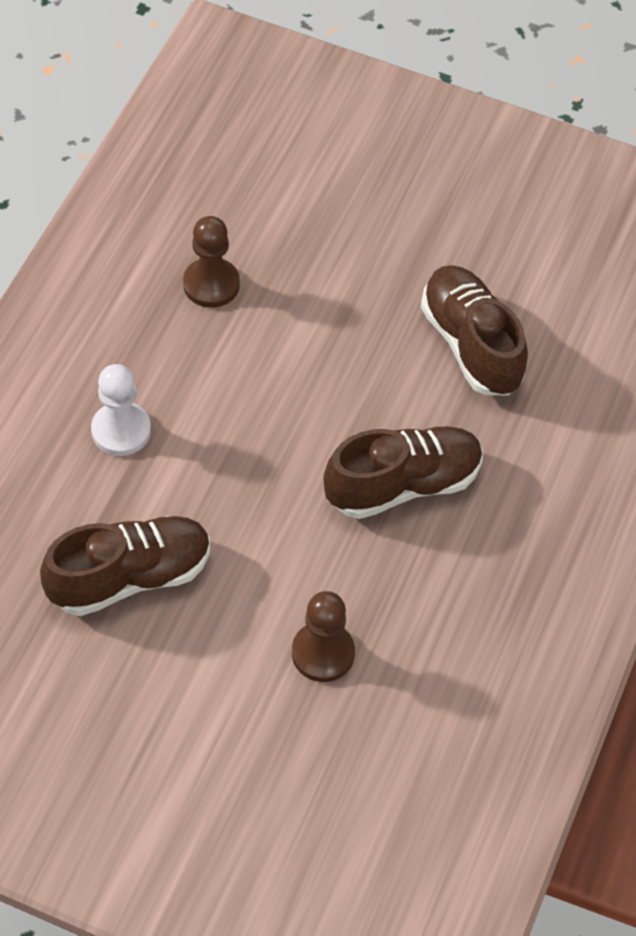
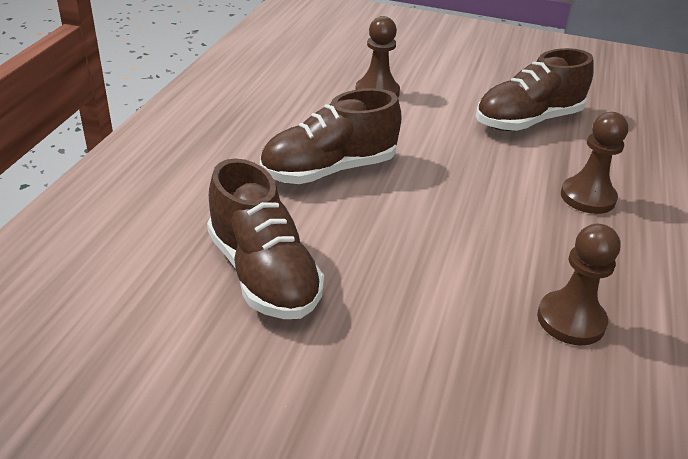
camera: 175 degrees right, 20 degrees down
white pawn [91,364,151,456] -> brown pawn [561,112,628,214]

